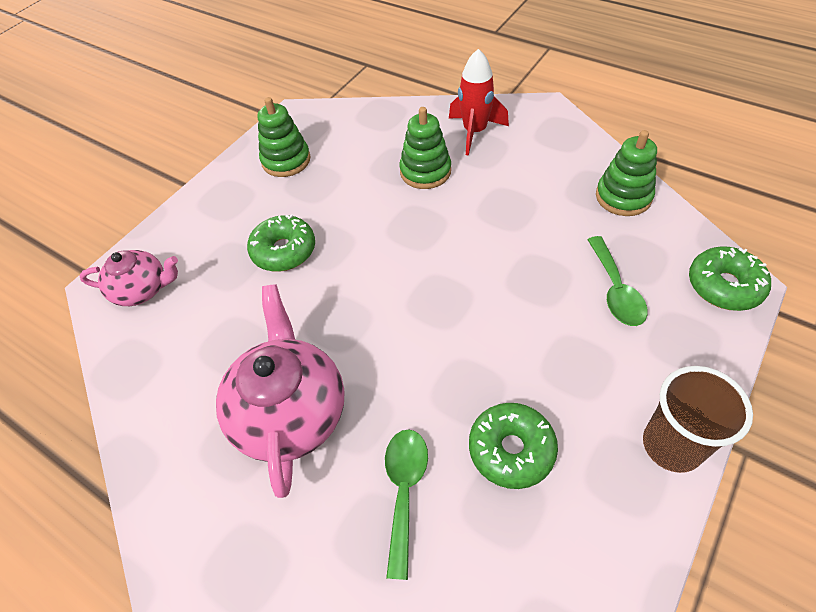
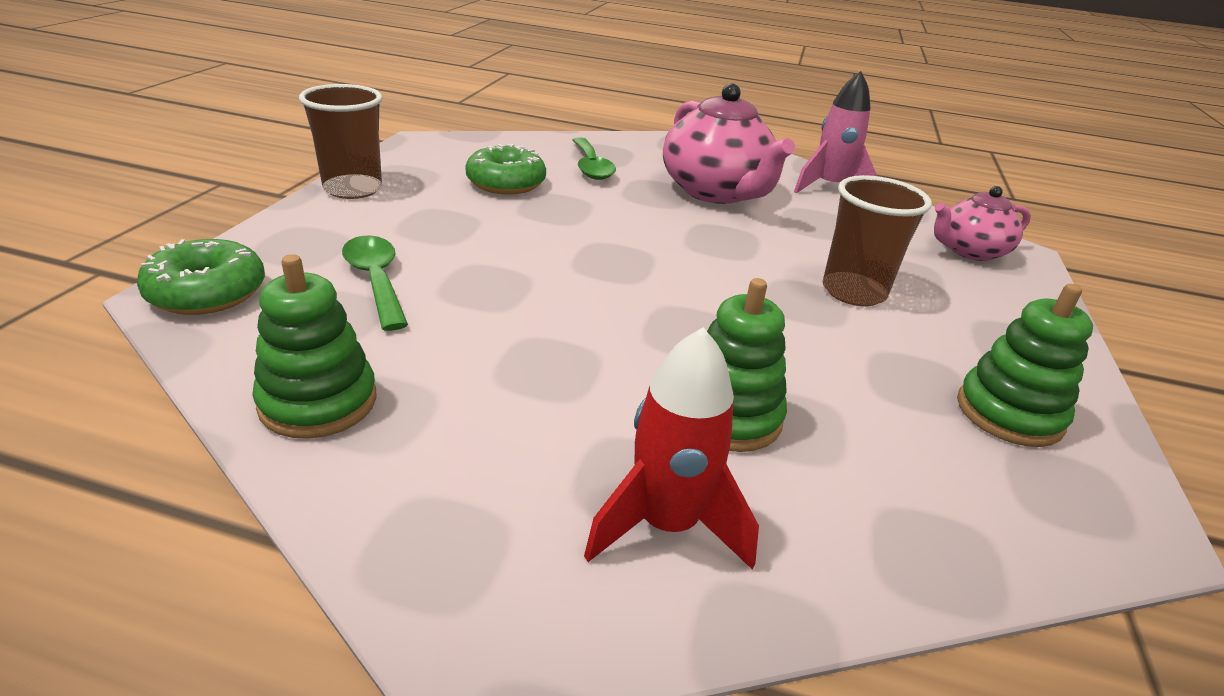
camera: 155 degrees right, 20 degrees down
green donut [247,214,315,272] -> brown cup [822,175,932,306]
none -> pink rocket [794,71,877,193]

